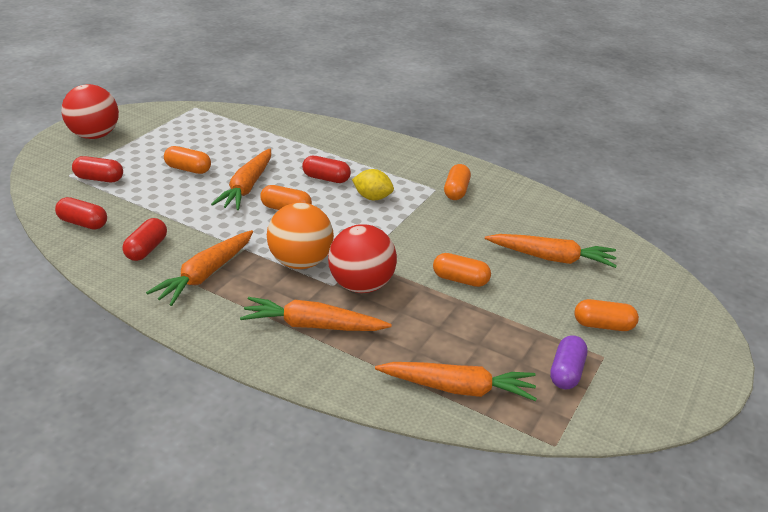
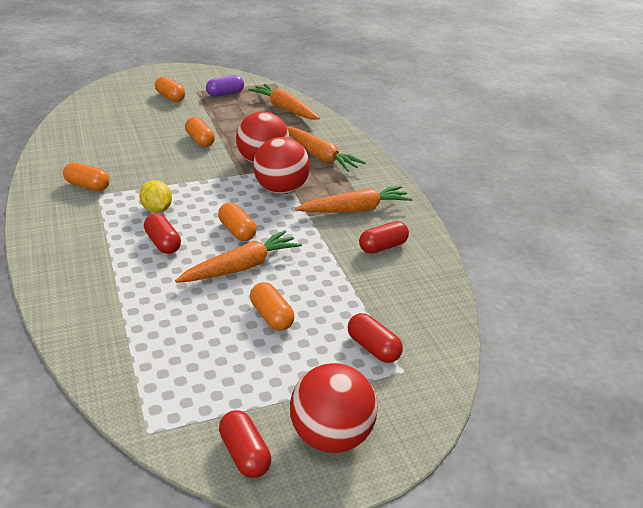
camera: 140 degrees left, 0 degrees up
red capsule [55,197,107,230] -> red capsule moved to [219,410,271,478]
orange ball [267,202,334,269] -> red ball [253,137,310,194]
orange capsule [444,164,471,200] -> orange capsule turned 60 degrees clockwise [63,162,110,191]
orange carrot [485,234,617,268] -> none

